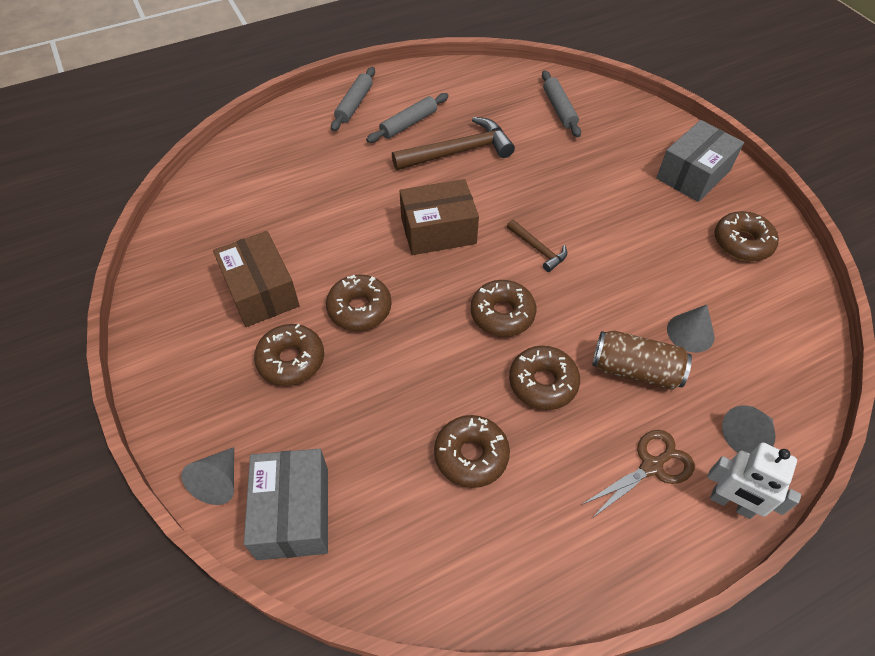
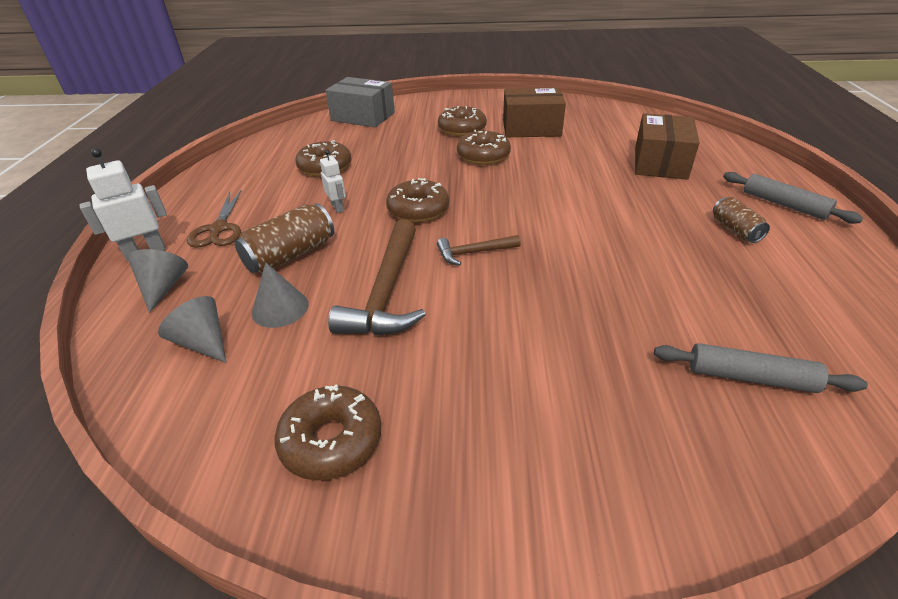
camera: 120 degrees right, 15 degrees down
grey cone [181,447,234,505] -> grey cone moved to [158,296,226,363]
grey rolling pin [366,93,449,143] -> brown can [713,197,770,243]
brown hammer [392,117,515,170] -> brown hammer moved to [328,219,426,335]
brown box [400,179,479,255] -> brown box moved to [635,113,699,180]
brown donut [509,346,580,410] -> white robot [320,150,346,213]
grey box [656,120,744,202] -> none

